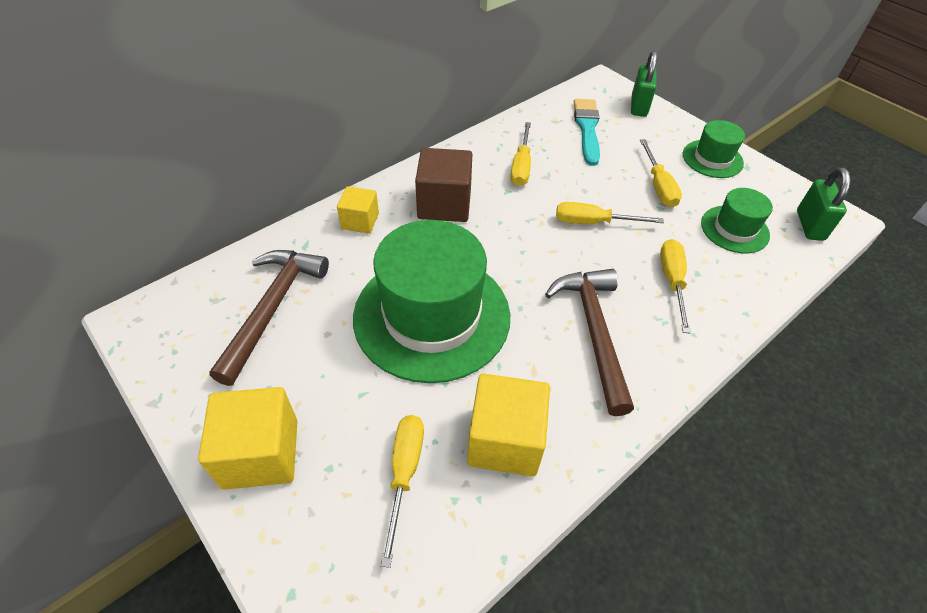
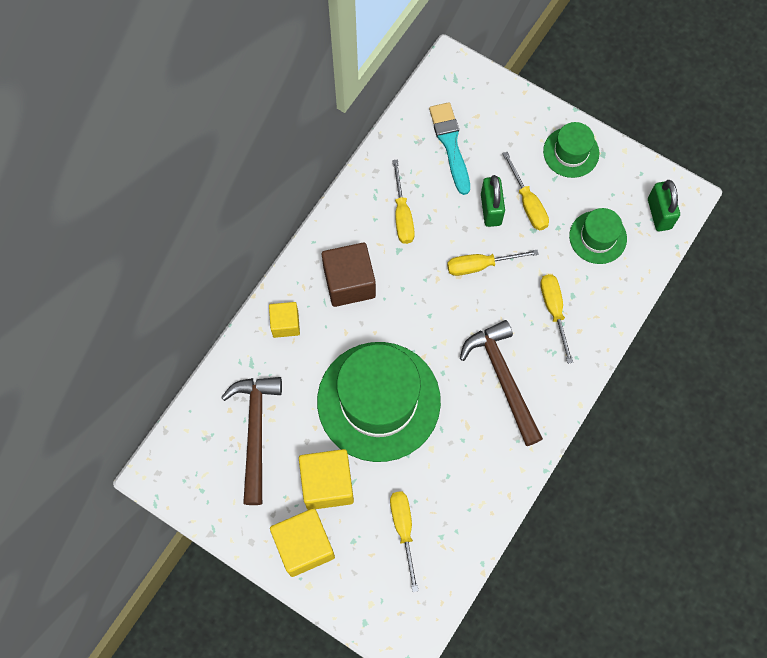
camera: 15 degrees left, 20 degrees up
yellow cube [467,373,550,476] -> yellow cube moved to [299,449,354,510]
green padlock [631,51,657,117] -> green padlock moved to [481,175,505,227]

